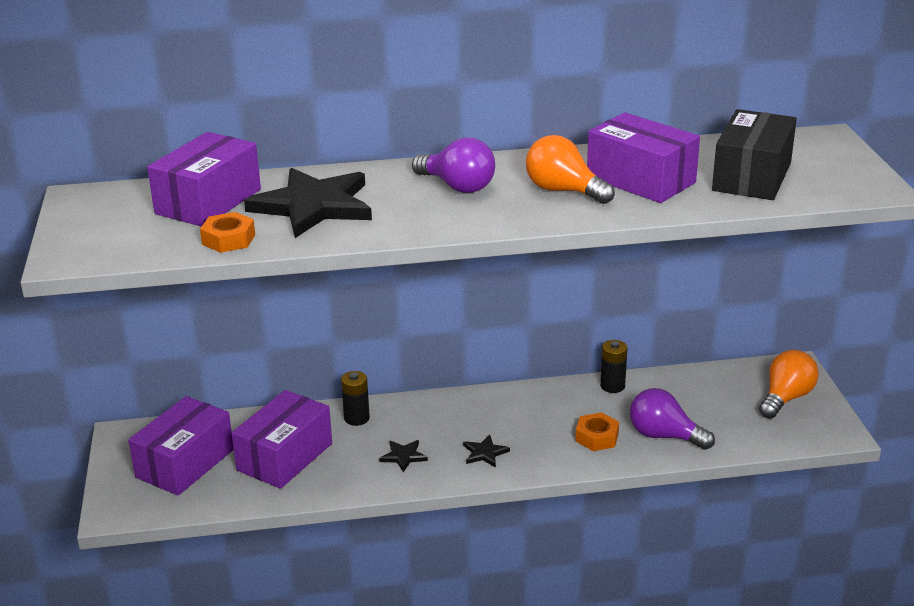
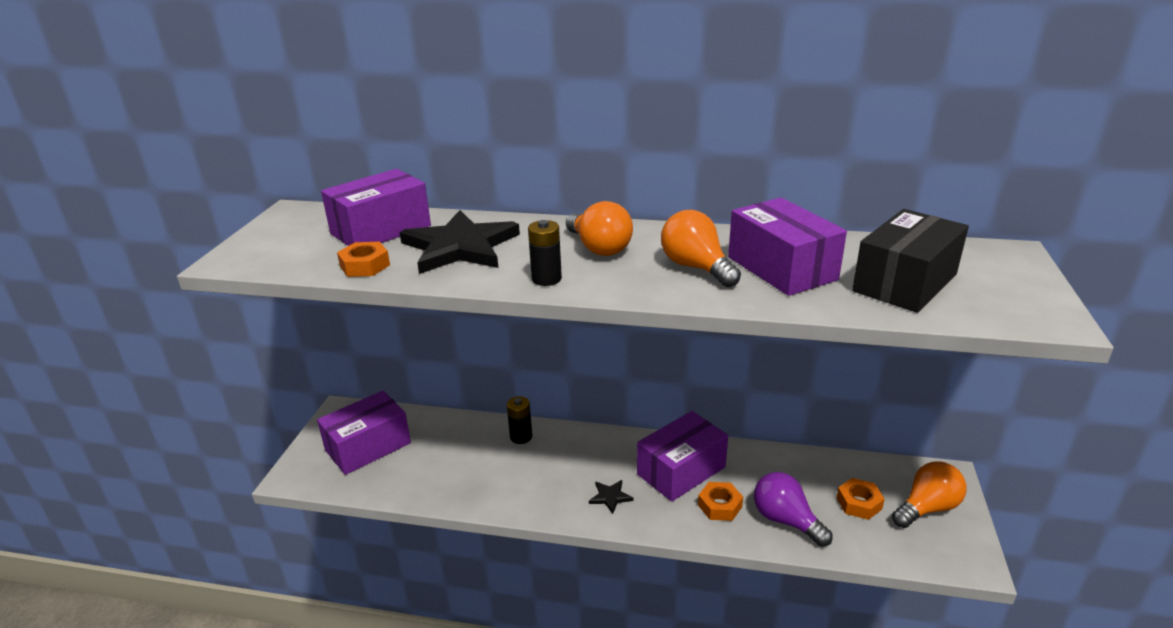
camera: 20 degrees right, 0 degrees up
purple box [232,390,332,489] -> purple box moved to [637,411,728,502]
black star [379,440,428,472] -> none
purple light bulb [412,137,495,193] -> orange light bulb [566,201,633,256]
black battery [600,340,628,393] -> black battery moved to [528,220,562,286]
none -> orange nut [836,478,885,520]

